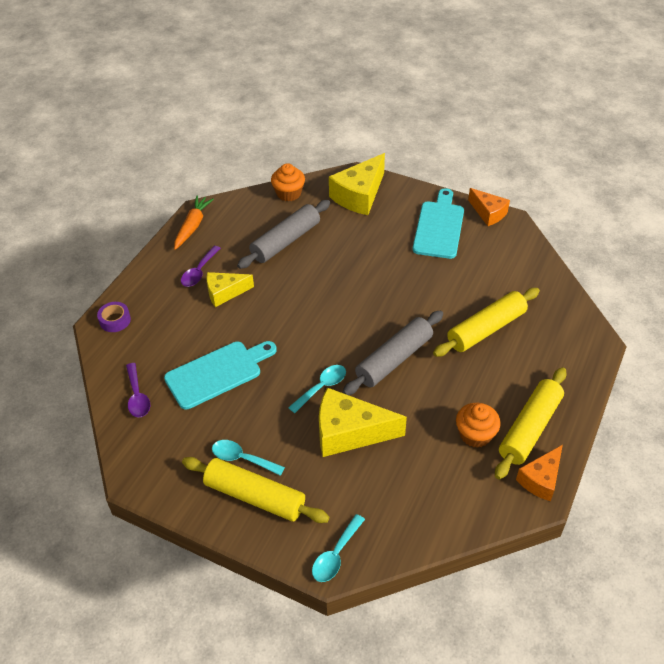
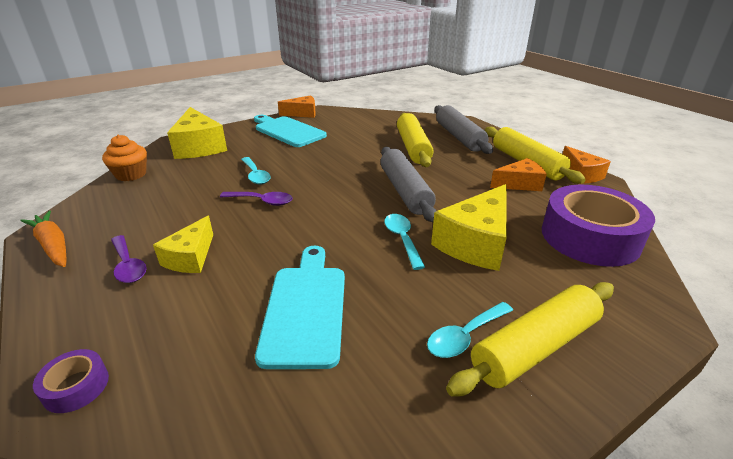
camera: 60 degrees left, 15 degrees down
purple spoon [126,363,150,417] -> purple spoon moved to [220,192,293,206]
grey rolling pin [237,200,330,269] -> grey rolling pin moved to [434,105,493,154]
turquoise spoon [312,514,365,582] -> turquoise spoon moved to [241,157,271,185]
orange cupcake [456,403,501,448] -> orange cheese [490,158,547,191]
none -> purple tape [542,185,655,267]

